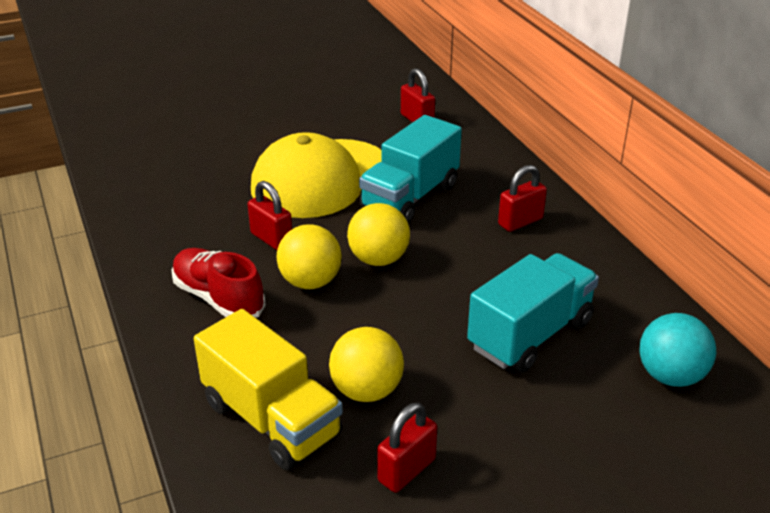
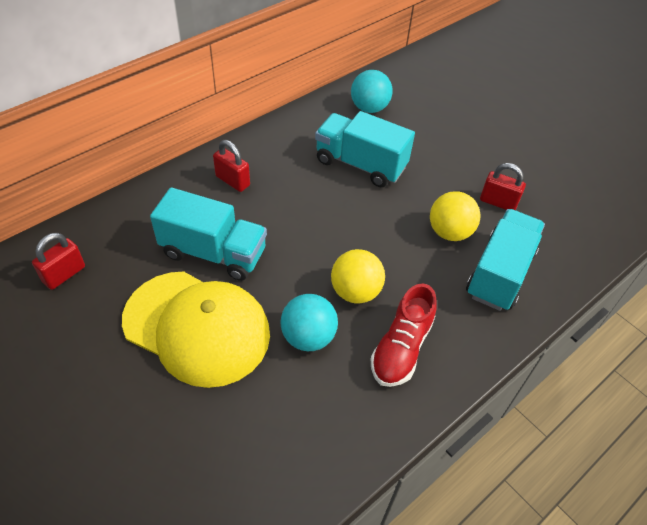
camera: 110 degrees left, 15 degrees up
yellow truck [194,309,343,470] -> turquoise truck [466,209,545,311]
red padlock [248,181,292,250] -> turquoise ball [280,294,338,351]
yellow ball [347,203,410,266] -> none

